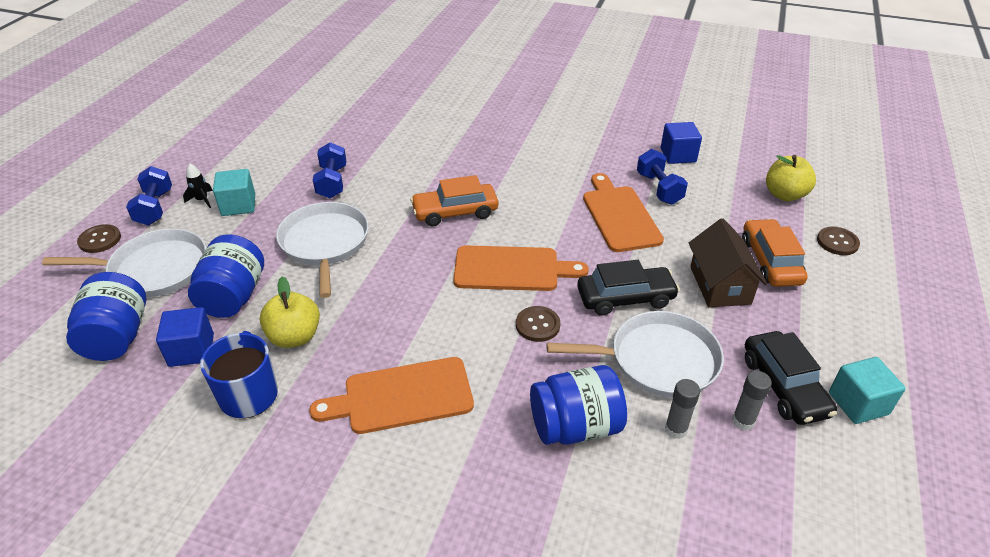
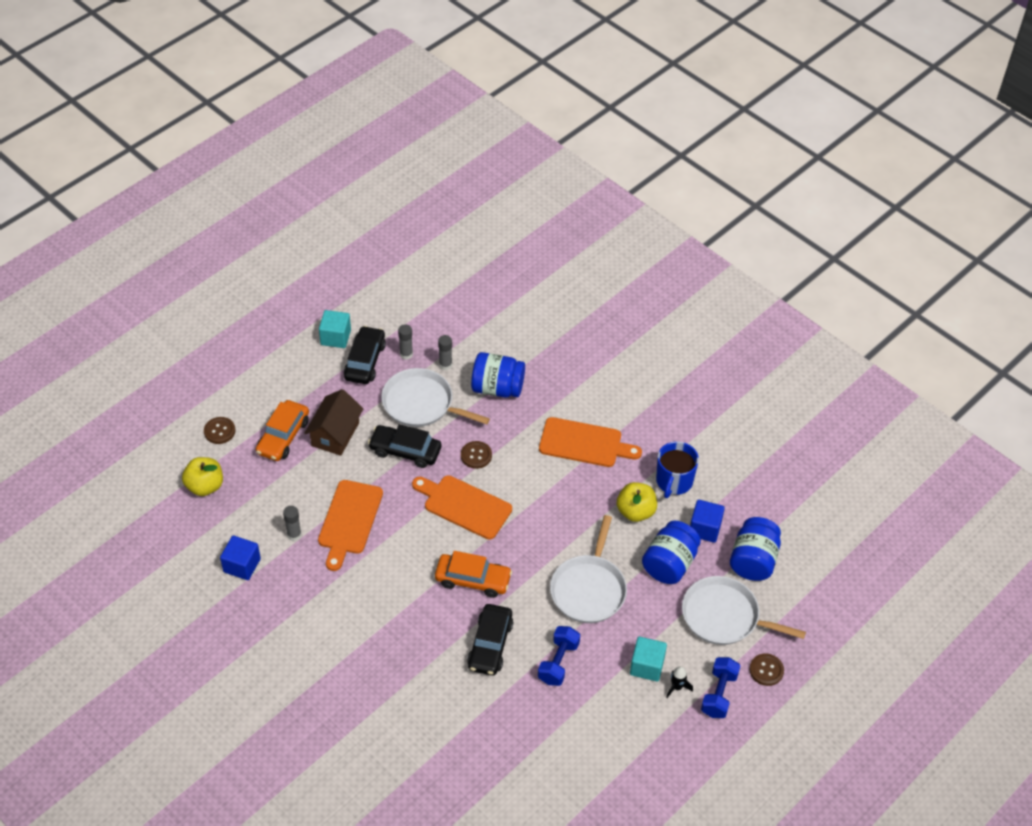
camera: 155 degrees left, 10 degrees up
blue dumbbell [637,149,688,205] -> grey glue stick [283,506,302,541]
none -> black car [467,604,513,676]

